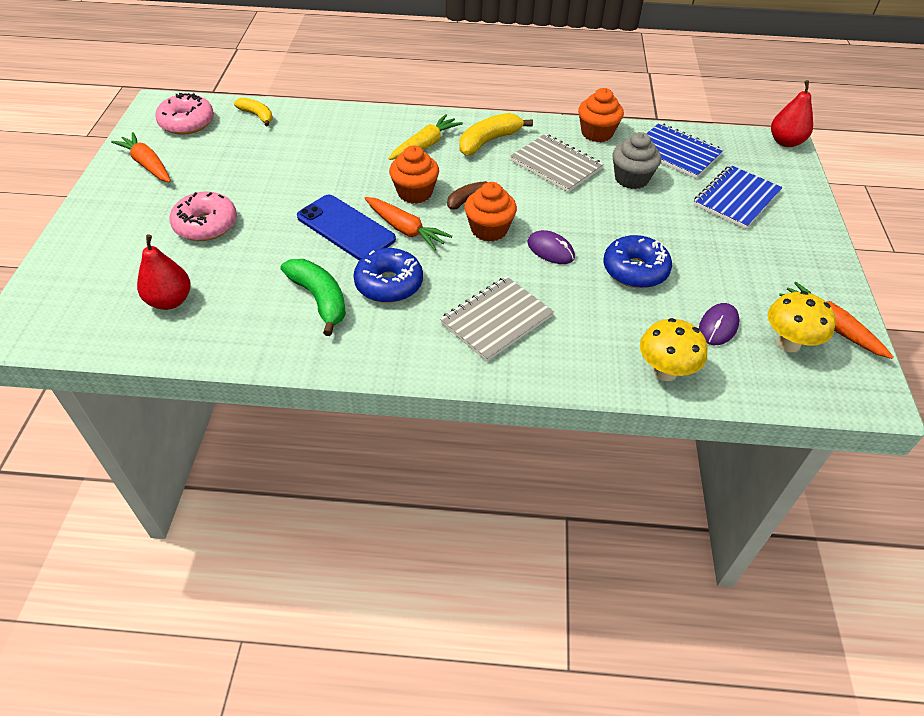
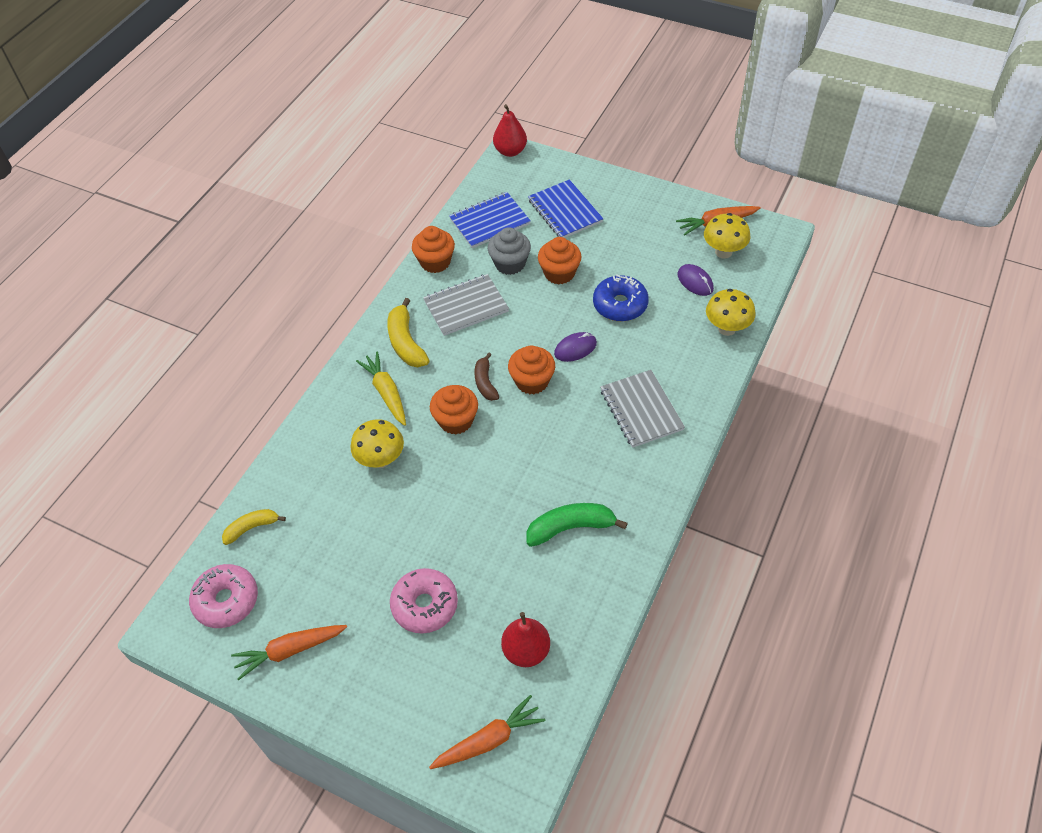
camera: 65 degrees left, 5 degrees up
blue phone [297,194,396,261] -> none
blue donut [354,248,423,303] -> none
orange carrot [365,197,452,250] -> orange carrot moved to [429,695,545,769]
none -> yellow mushroom [351,419,404,468]
none -> orange cupcake [538,237,582,285]

